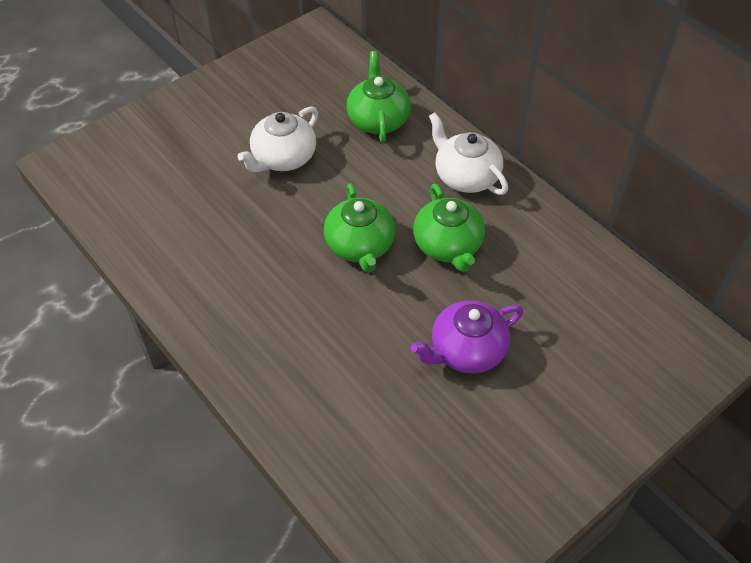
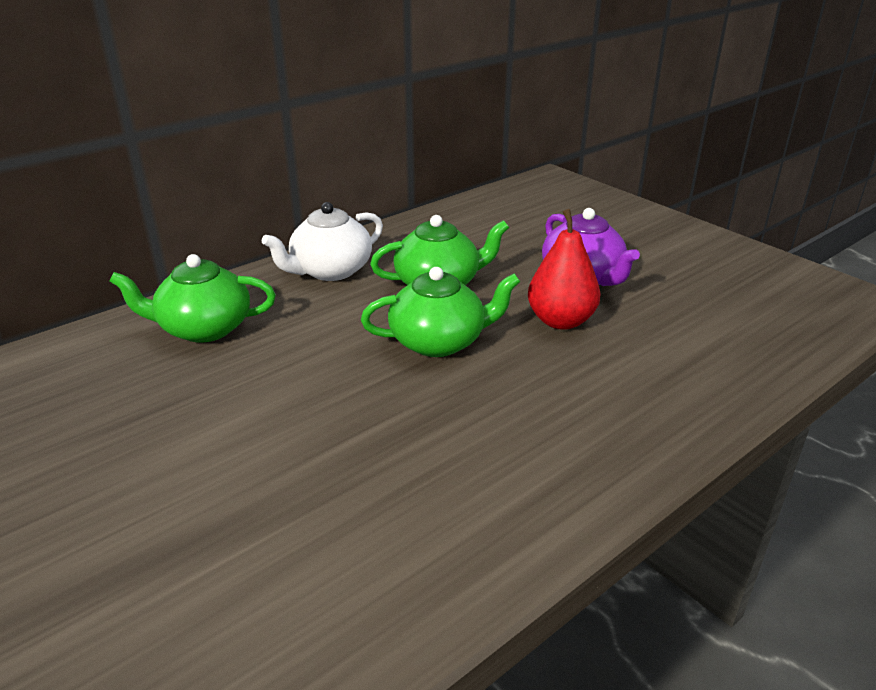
camera: 90 degrees left, 20 degrees down
white teapot [238,106,318,172] -> none
none -> red pear [528,209,601,330]

